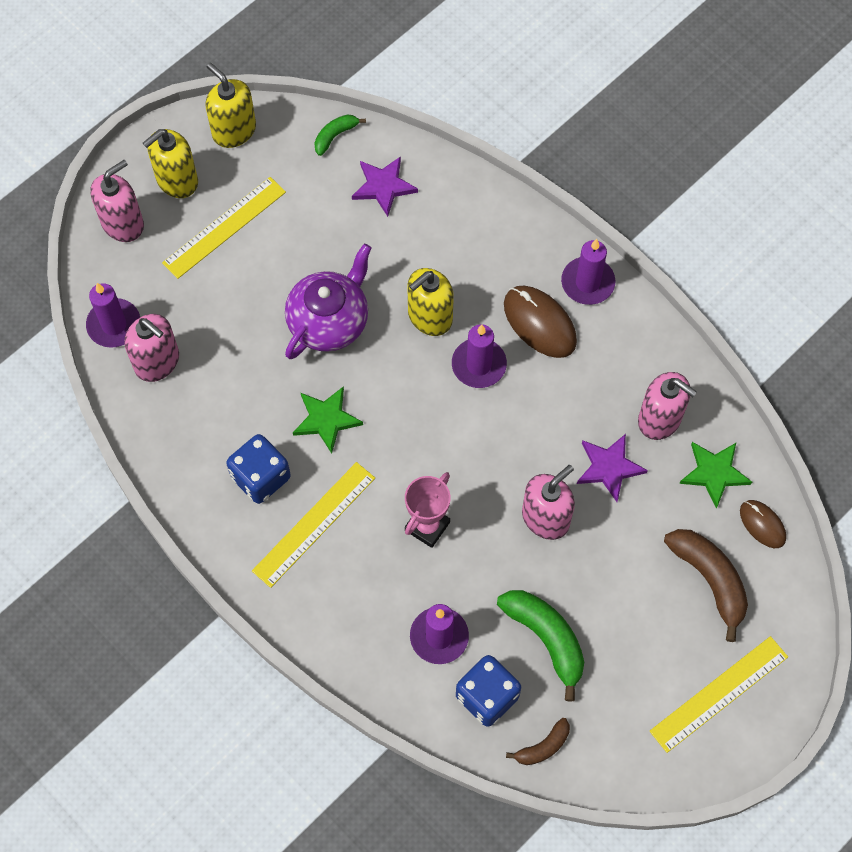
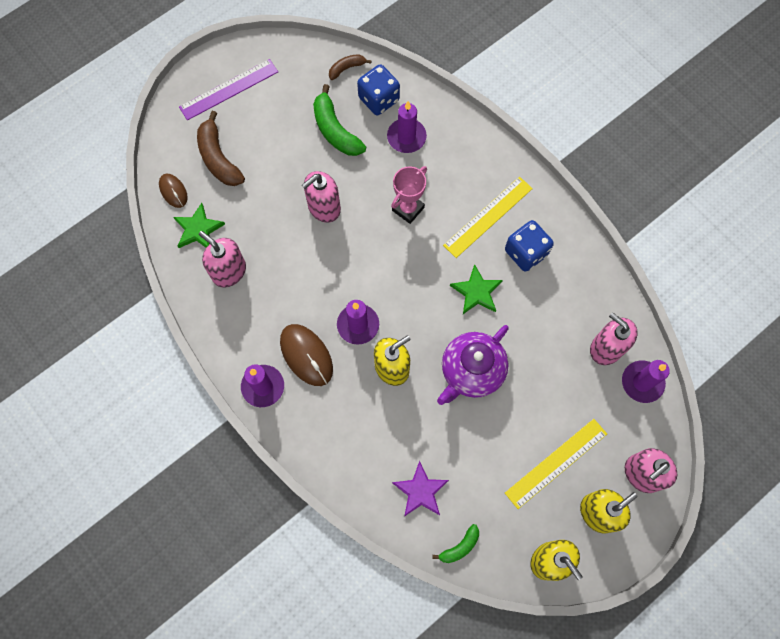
camera: 175 degrees left, 5 degrees up
purple star [577,434,648,502] -> none
yellow ruler [649,636,788,753] -> purple ruler [179,59,278,120]

